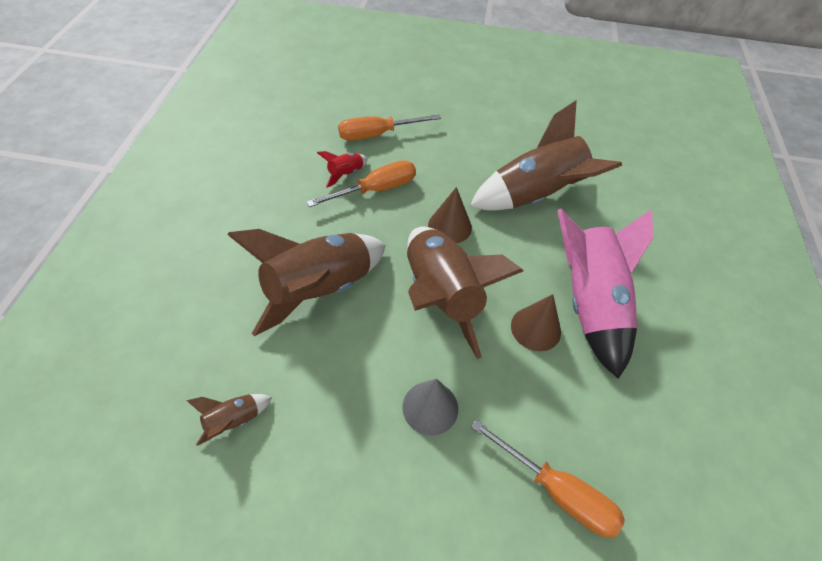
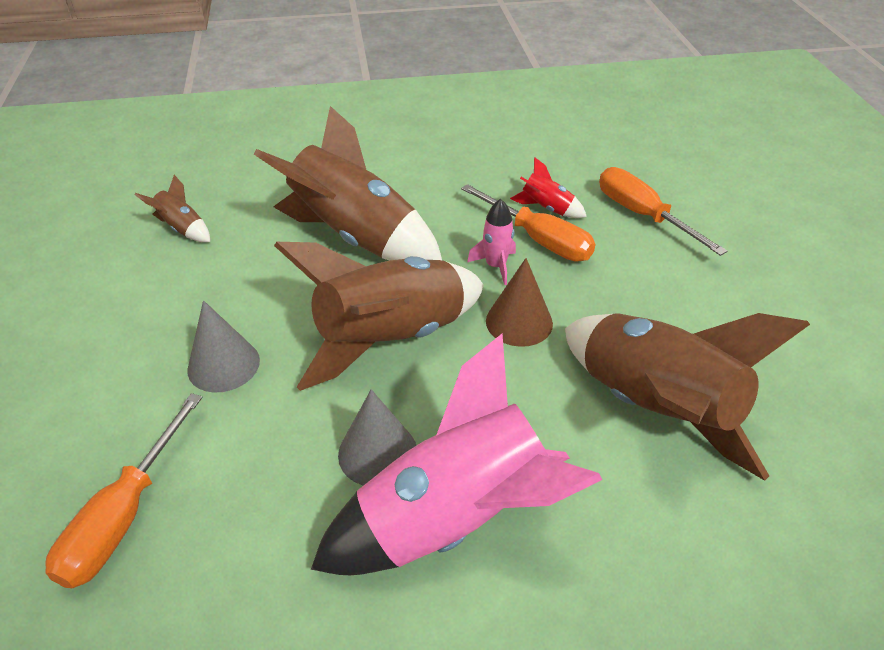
camera: 75 degrees right, 10 degrees down
brown cone [511,294,561,351] -> grey cone [338,389,416,485]
none -> pink rocket [467,199,516,285]

